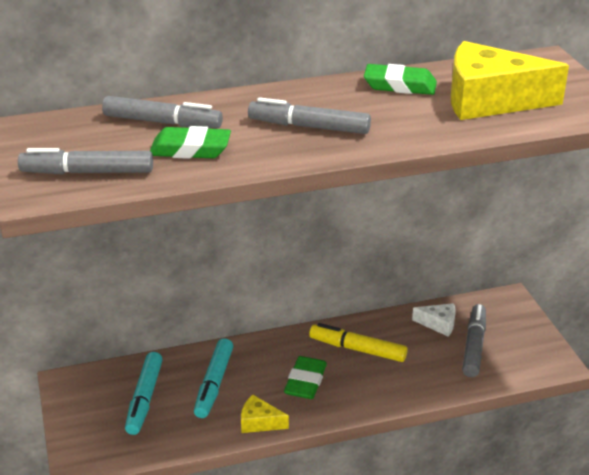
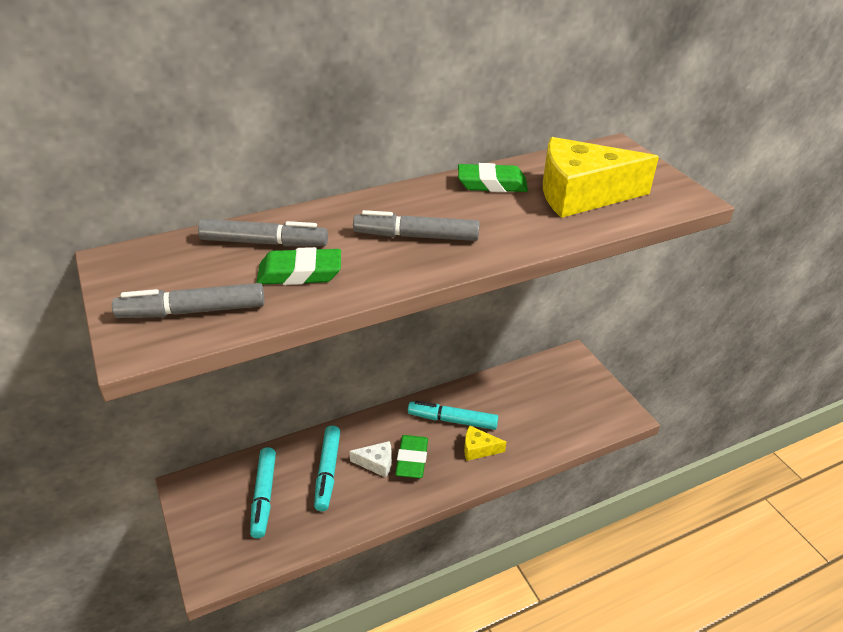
camera: 10 degrees left, 5 degrees up
yellow cheese [241,395,289,433] -> yellow cheese moved to [464,426,506,461]
yellow marker [309,323,407,362] -> turquoise marker [408,401,498,430]
white cheese [412,303,456,337] -> white cheese moved to [349,441,392,478]
grey marker [462,304,486,377] -> none

